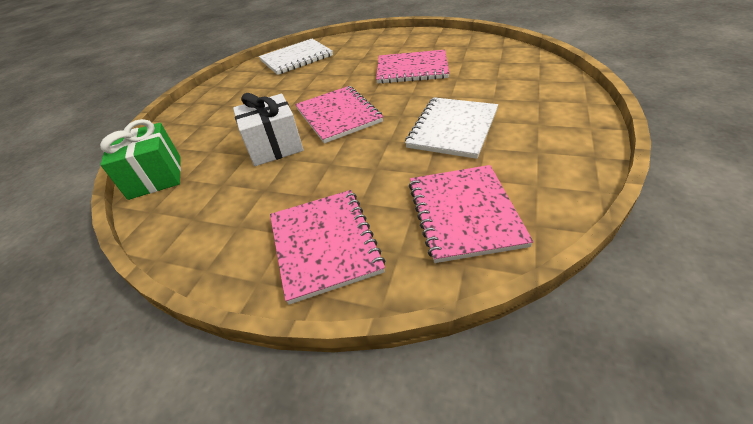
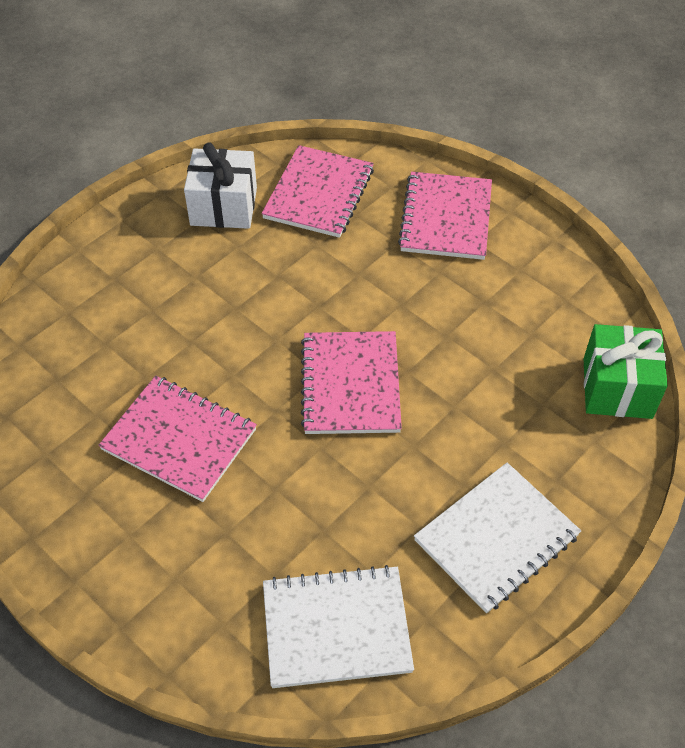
camera: 160 degrees left, 10 degrees up
white gift [233,93,304,166] -> white gift moved to [184,143,257,229]
white notebook [405,97,498,159] -> white notebook moved to [414,463,581,613]

